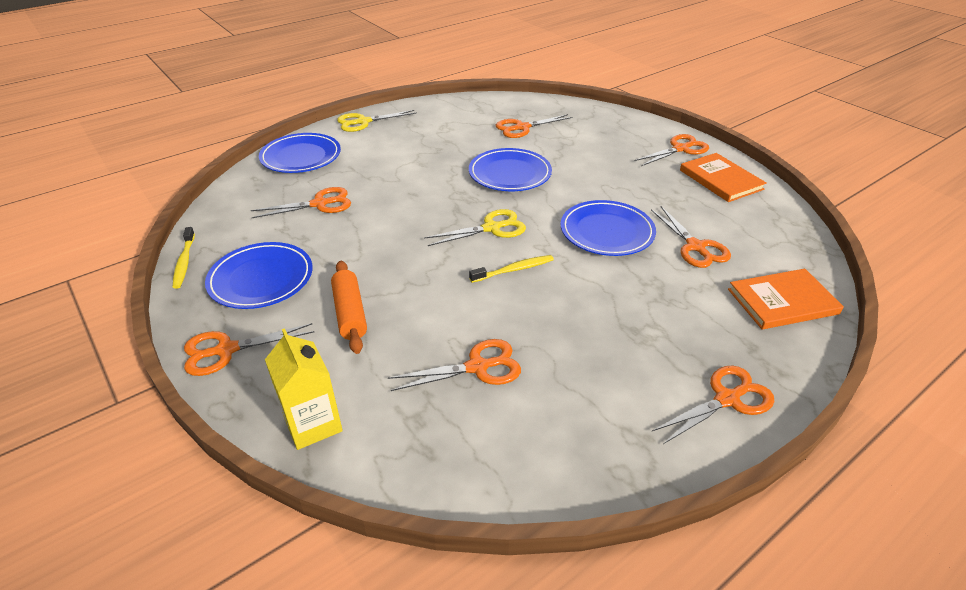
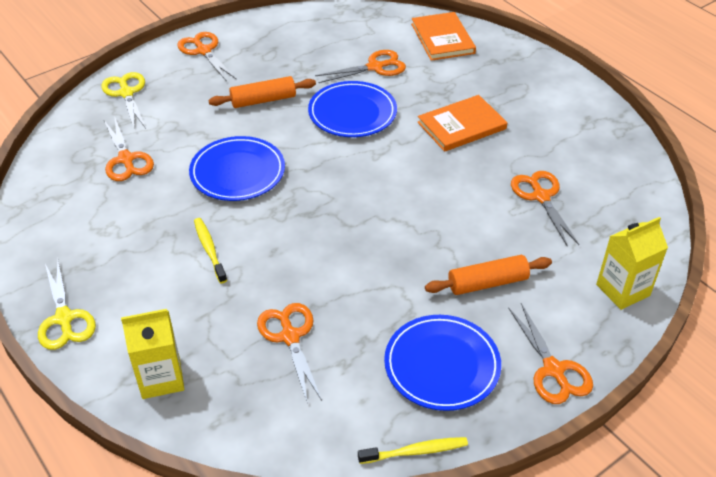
camera: 90 degrees left, 5 degrees up
blue plate [259,133,341,173] -> yellow carton [121,309,184,399]
yellow scissors [424,209,526,246] -> yellow scissors moved to [101,72,146,130]
yellow toothbrush [469,255,554,283] -> yellow toothbrush moved to [194,218,227,283]
orange scissors [652,366,775,444] -> none
orange book [680,153,766,202] -> orange book moved to [418,95,507,152]
none -> orange rolling pin [208,76,316,108]

